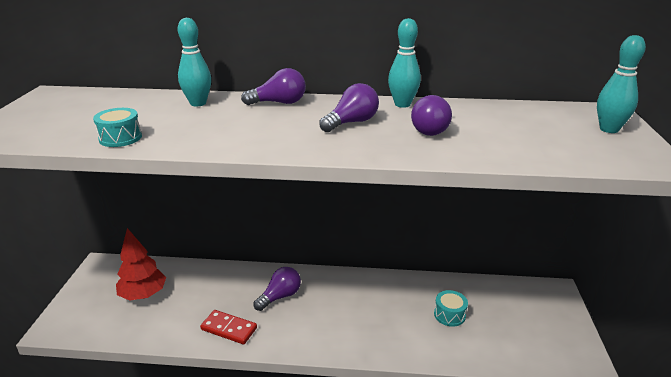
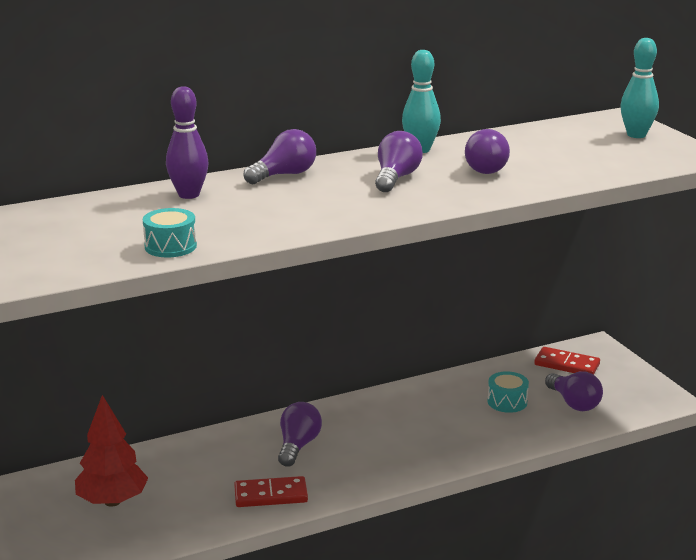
camera: 30 degrees left, 5 degrees down
turquoise bowling pin [178,18,211,106] -> purple bowling pin [166,86,209,199]
none -> red domino [534,347,600,374]
none -> purple light bulb [545,371,603,411]

